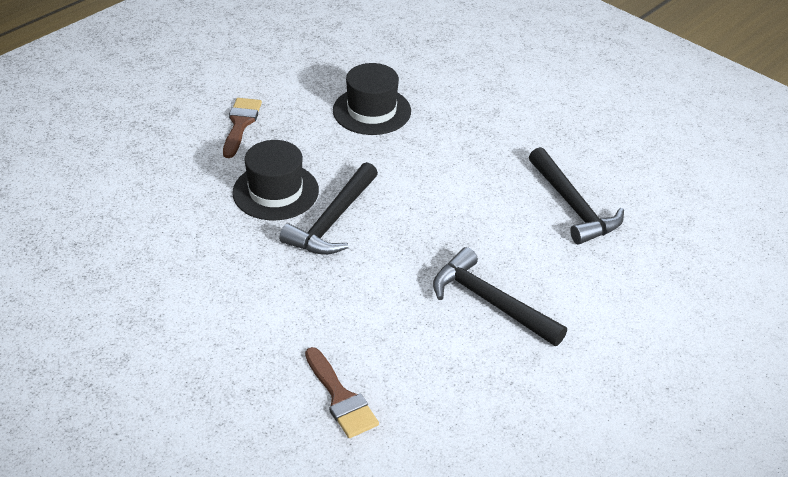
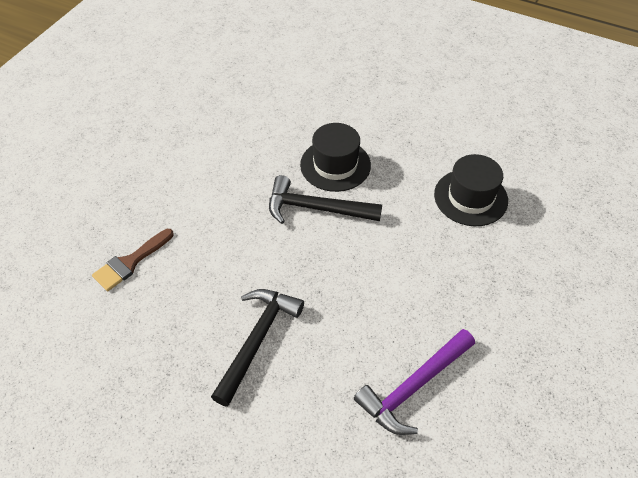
camera: 75 degrees right, 10 degrees up
brown brush [223,98,262,158] -> none
black hammer [529,147,624,244] -> purple hammer [354,329,475,435]

